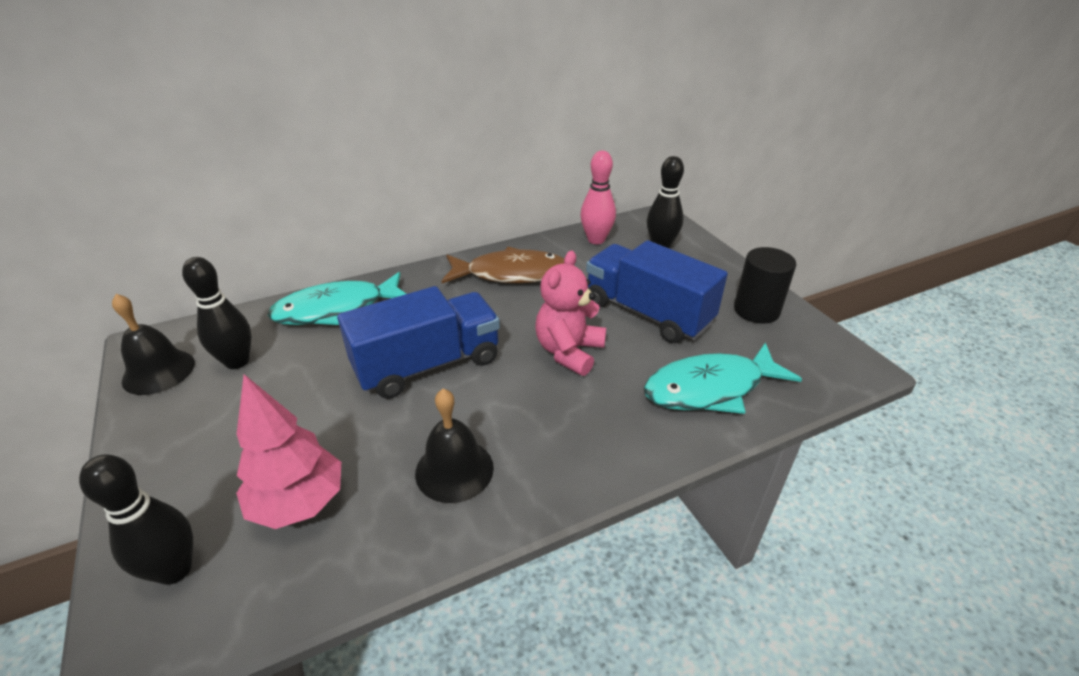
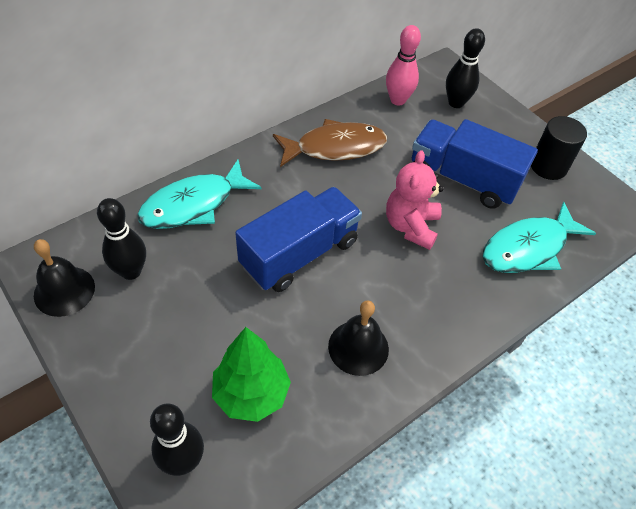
camera: 15 degrees left, 15 degrees up
pink tree [236,374,341,529] -> green tree [212,327,291,422]

